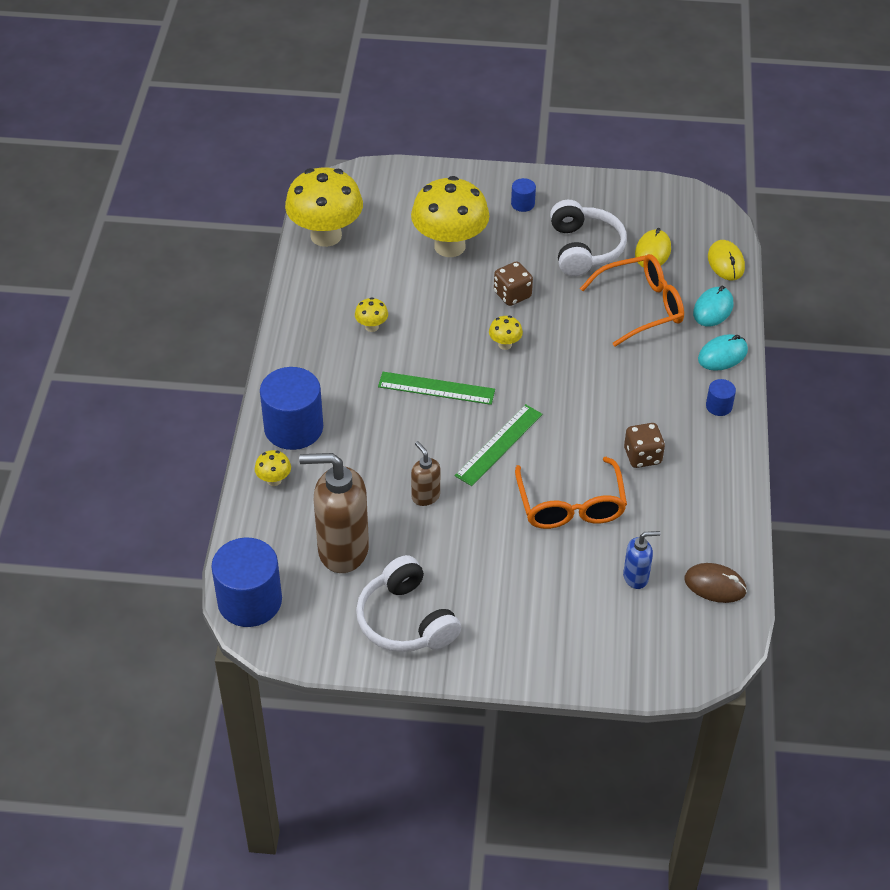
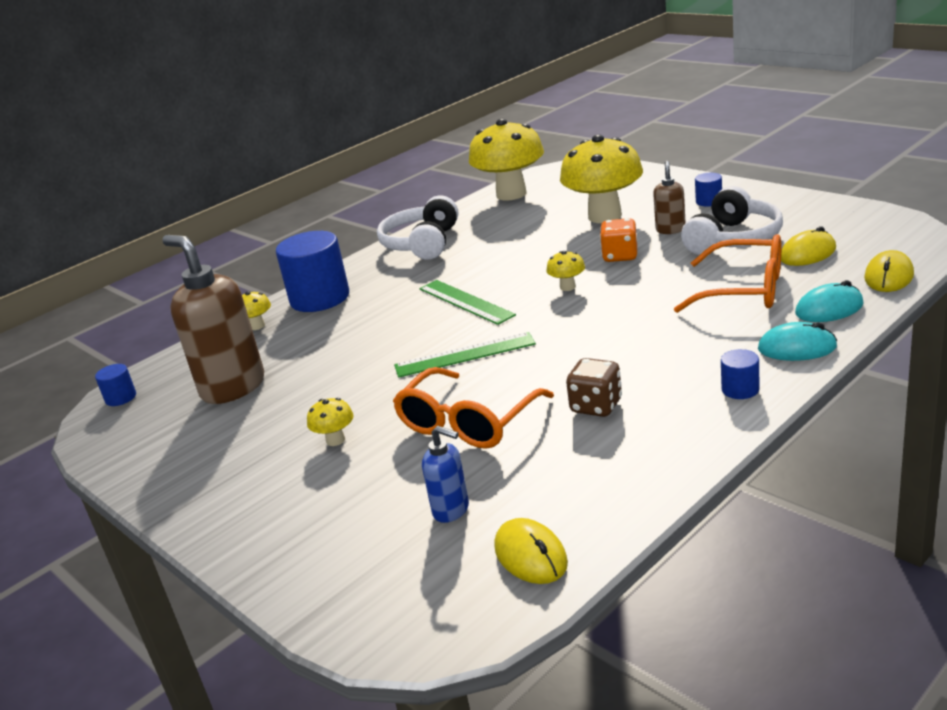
camera: 45 degrees right, 20 degrees down
blue cylinder [211,538,282,627] -> blue cylinder [95,364,136,406], size x0.45
yellow mushroom [355,297,388,332] -> yellow mushroom moved to [307,398,354,446]
white headphones [356,555,461,652] -> white headphones moved to [377,195,458,260]
brown soap dispenser [411,441,440,506] -> brown soap dispenser moved to [653,161,686,234]
brown dice [494,261,533,306] -> orange dice [600,218,637,262]
brown mouse [684,563,747,603] -> yellow mouse [494,518,568,584]

